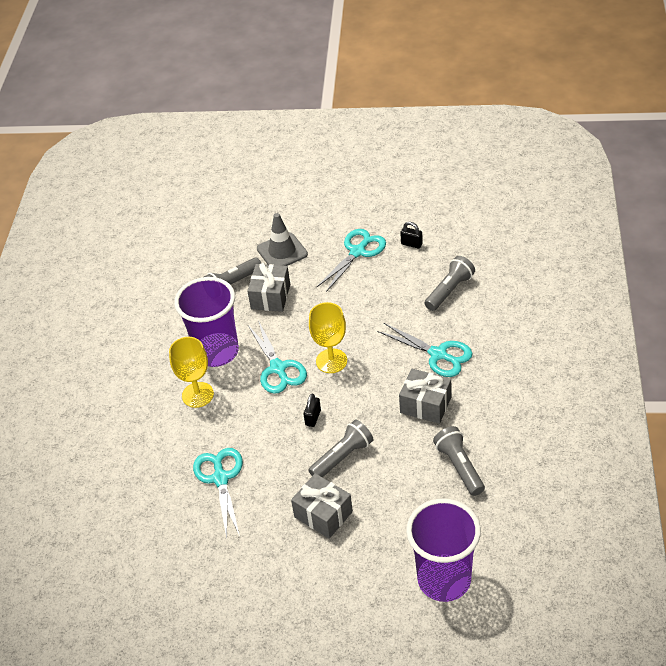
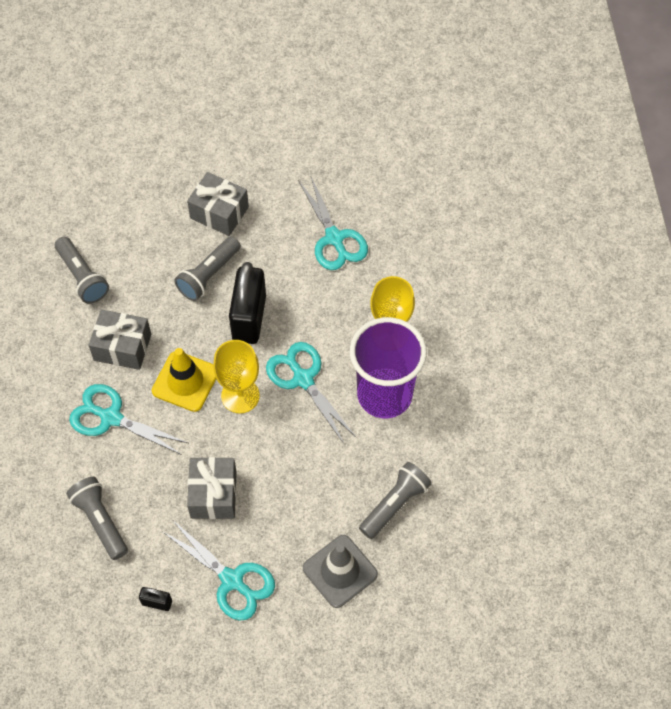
camera: 165 degrees right, 15 degrees up
grey gift [247,263,290,312] -> grey gift moved to [187,457,237,519]
black padlock [304,394,321,427] -> black padlock [229,262,266,344], size x2.28
turquoise scissors [317,229,386,292] -> turquoise scissors turned 75 degrees counterclockwise [162,520,275,620]
purple cup [406,498,481,602] -> none
grey flashlight [424,256,475,311] -> grey flashlight turned 120 degrees clockwise [66,477,128,560]
none -> yellow traffic cone [152,348,216,412]

